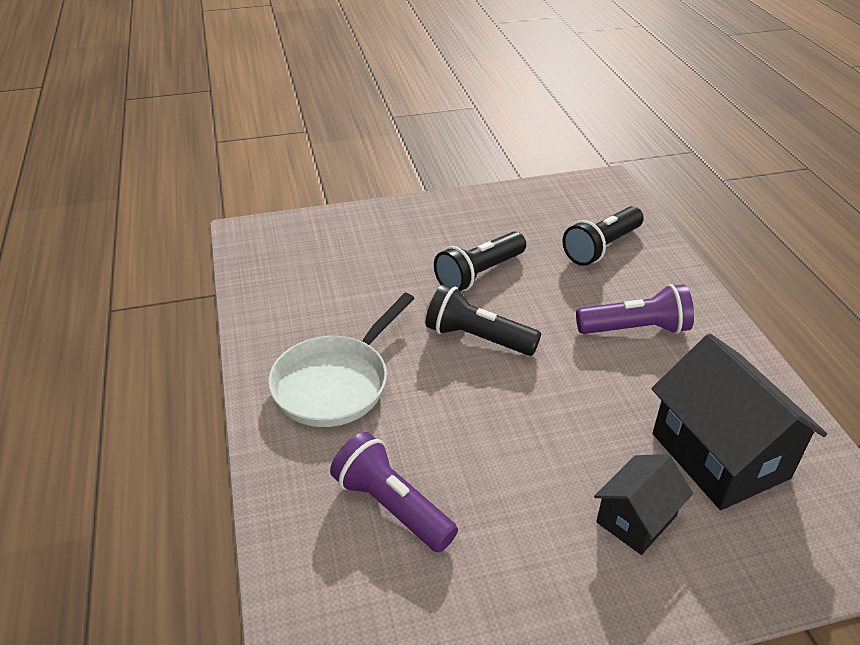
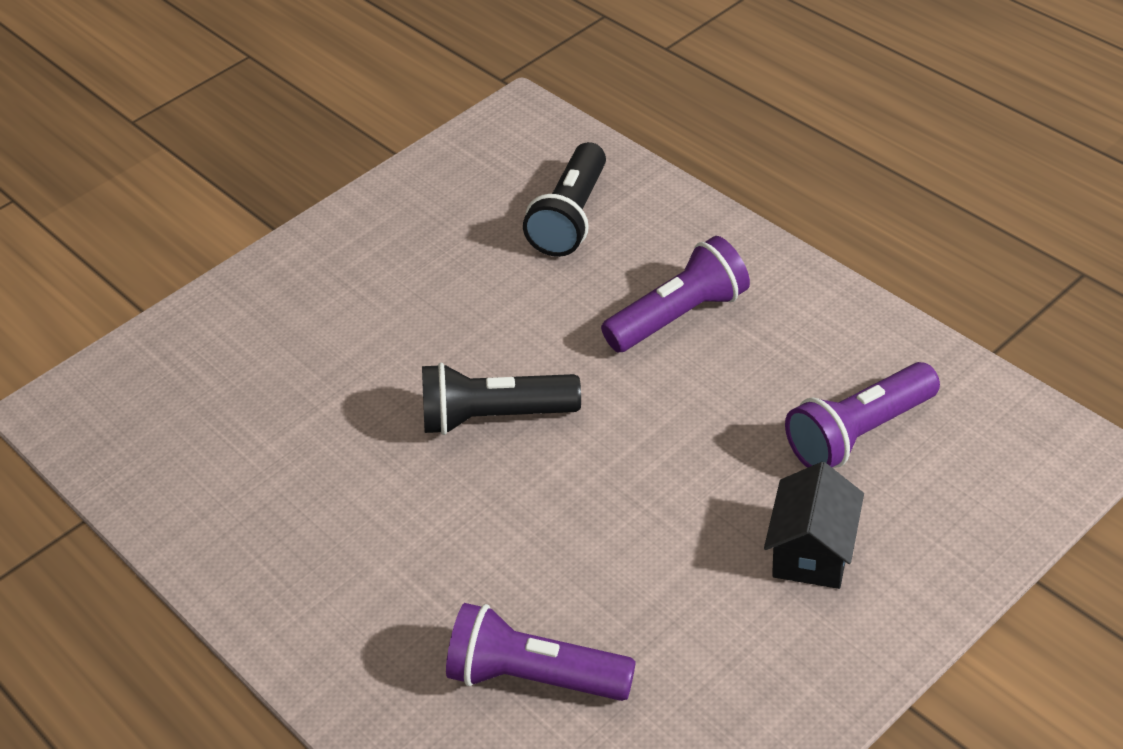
camera: 25 degrees left, 5 degrees up
white pan [268,293,415,427] -> none
black flashlight [434,231,526,291] -> none
black house [651,334,827,510] -> purple flashlight [785,362,940,468]

